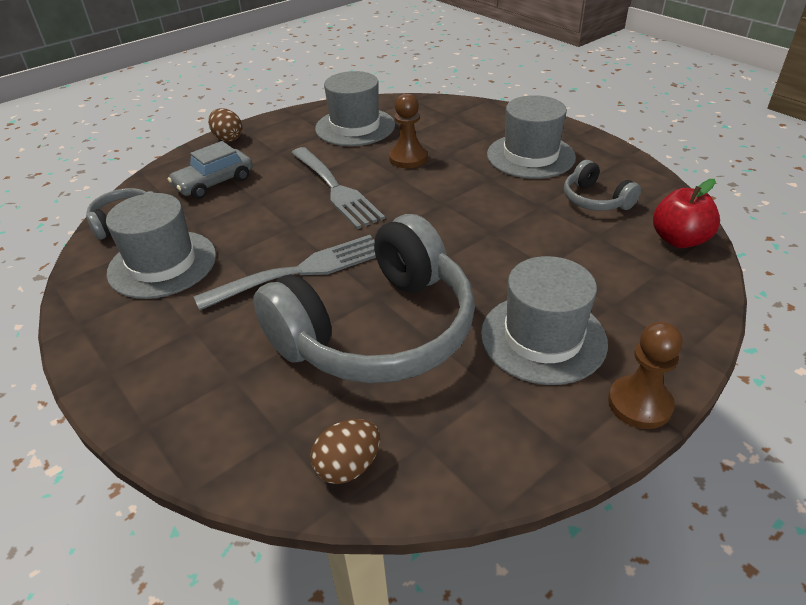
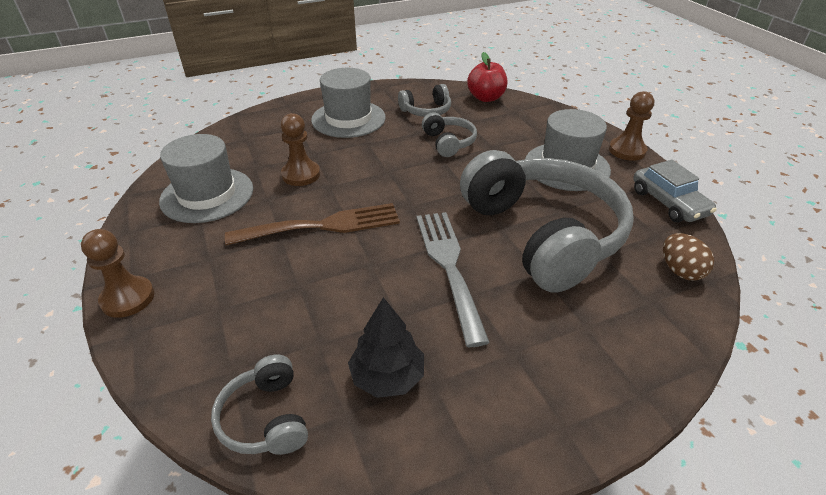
camera: 75 degrees left, 0 degrees up
grey hat [106,193,216,299] -> black tree [348,297,424,398]
grey car [168,141,253,199] -> grey car moved to [633,160,717,222]
brown egg [208,108,242,142] -> brown pawn [81,229,154,318]
grey fork [291,147,385,229] -> brown fork [225,203,400,246]
none -> grey headphones [422,112,477,157]

